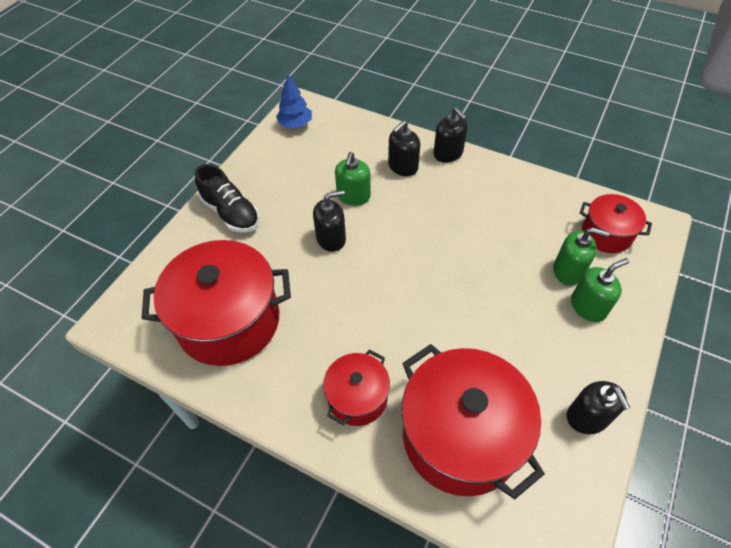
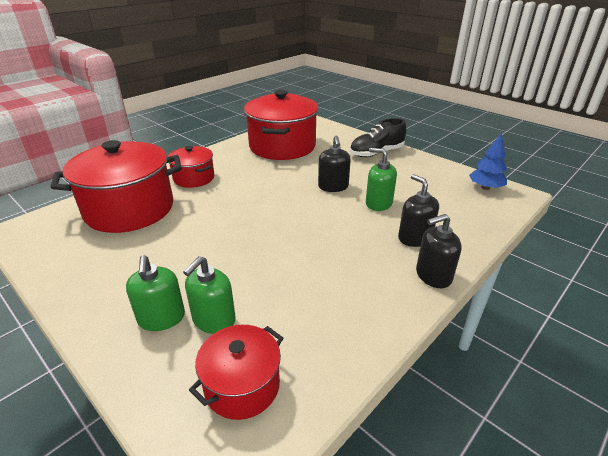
camera: 105 degrees right, 20 degrees down
black soap dispenser [567,381,631,434] -> none

